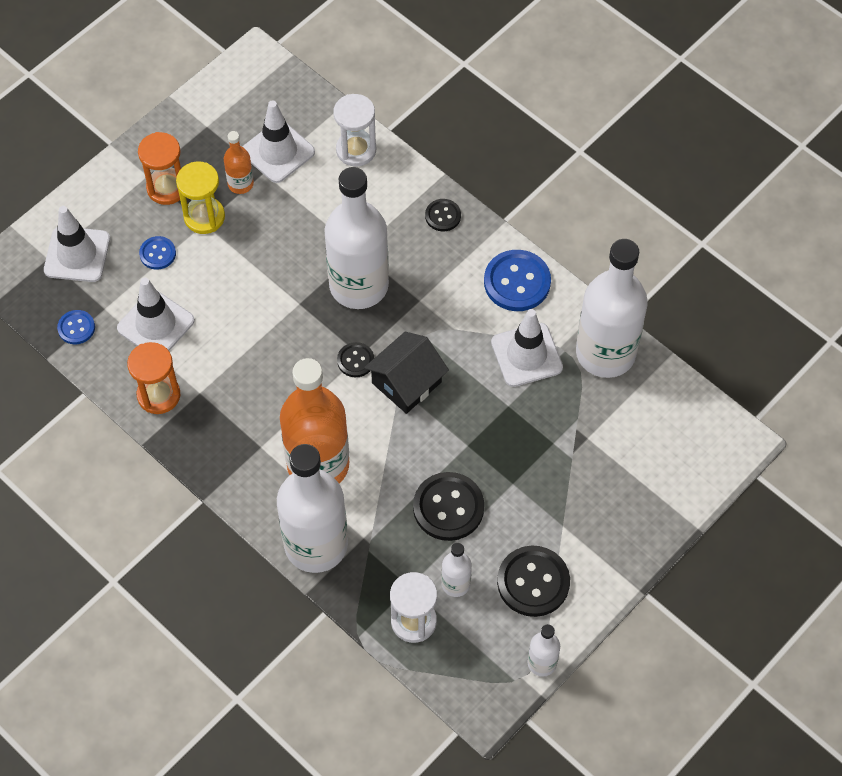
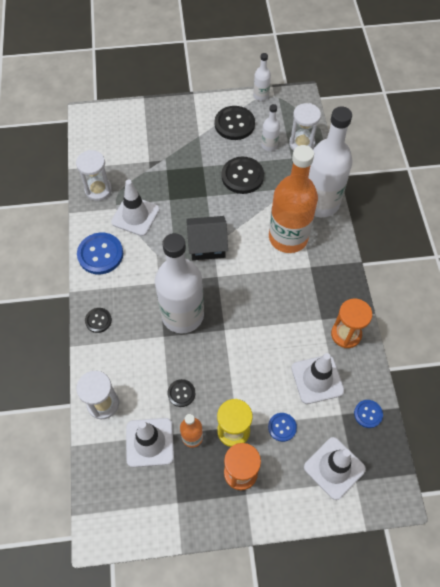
camera: 140 degrees left, 0 degrees up
black button [337,342,374,377] -> black button moved to [168,379,195,407]
white bottle [576,239,648,378] -> white hourglass [76,150,112,201]

